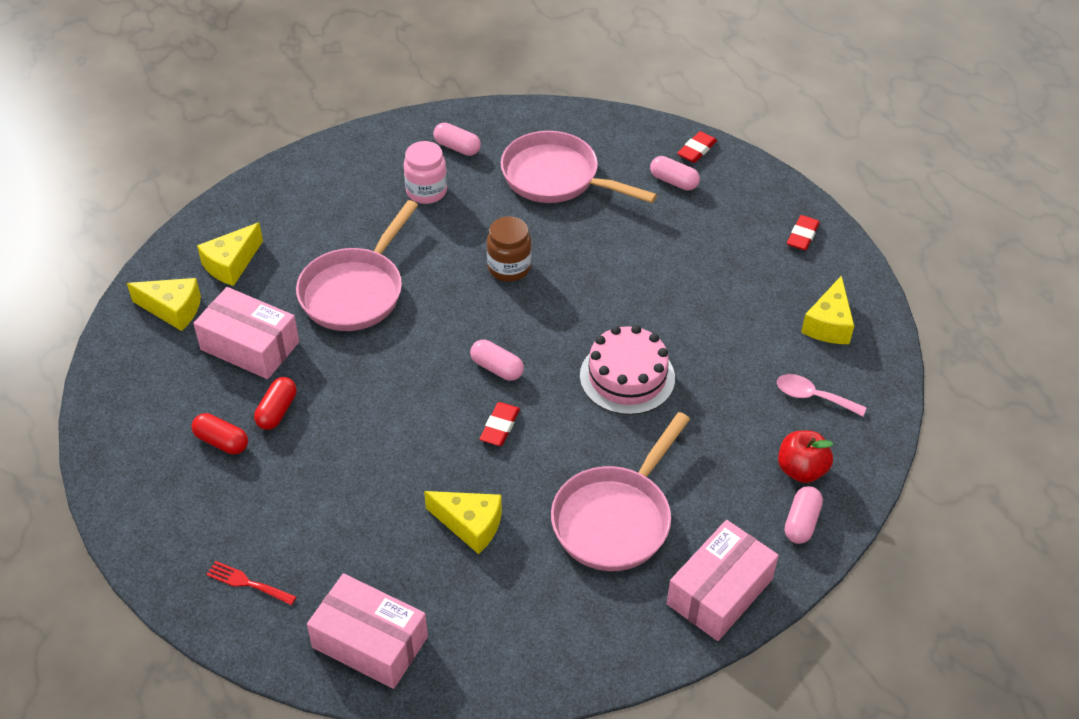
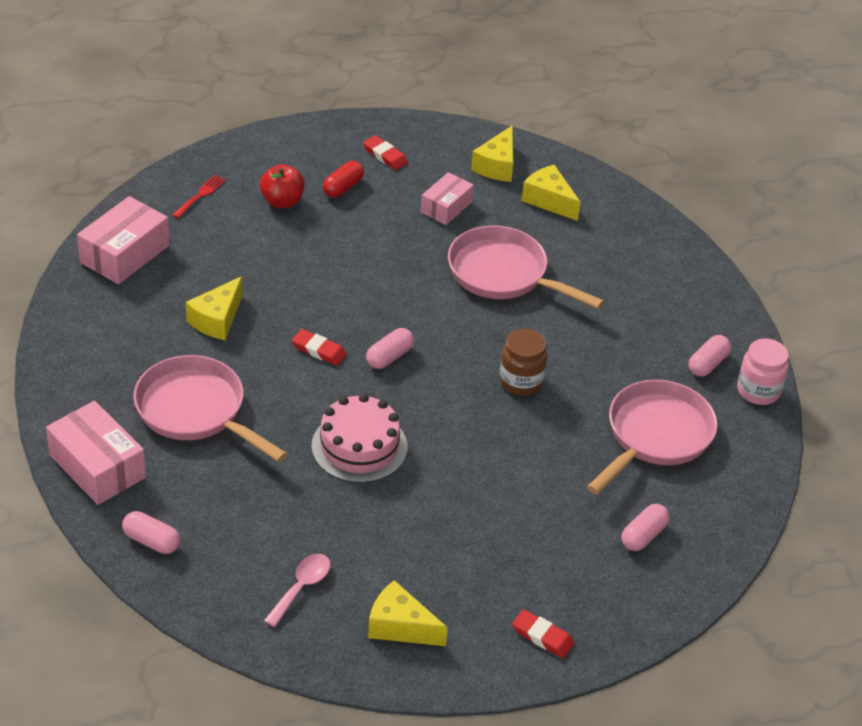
camera: 95 degrees right, 5 degrees down
pink box [193,287,299,379] -> pink box [421,172,474,225], size x0.63
red capsule [254,377,297,430] -> none
pink jar [404,141,447,204] -> pink jar moved to [737,339,789,405]
red eraser [677,131,717,163] -> red eraser moved to [363,135,408,170]
red apple [778,431,833,483] -> red apple moved to [260,164,305,208]

